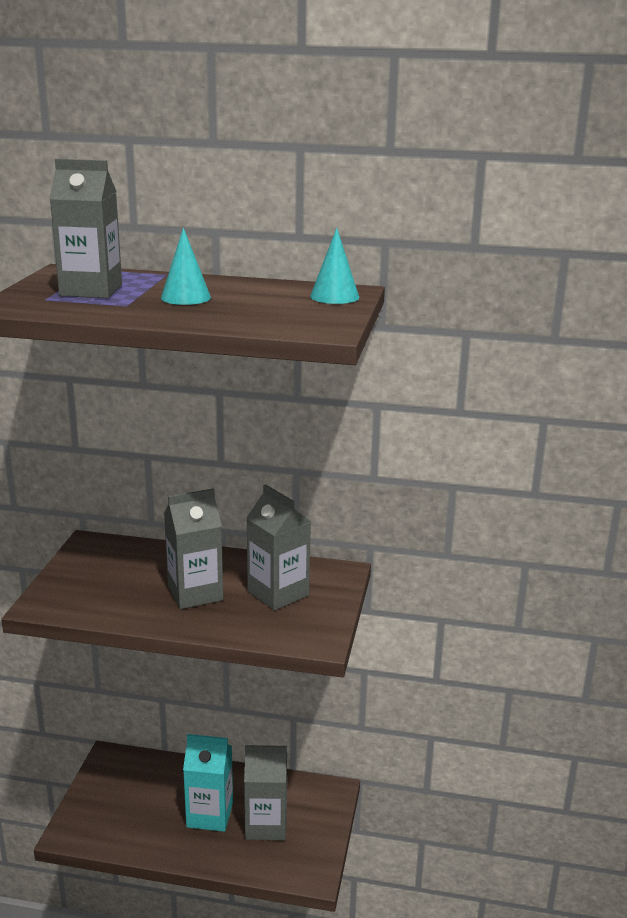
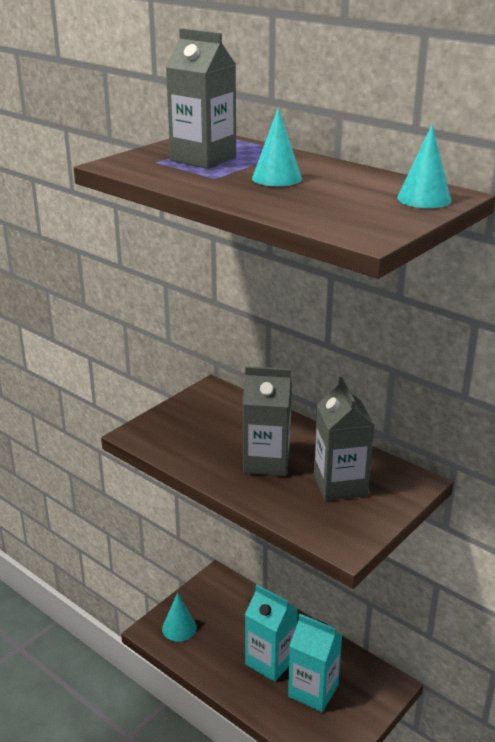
camera: 30 degrees right, 5 degrees up
grey carton [244,745,287,840] -> turquoise carton [288,614,342,712]
none -> turquoise cone [162,593,197,642]

